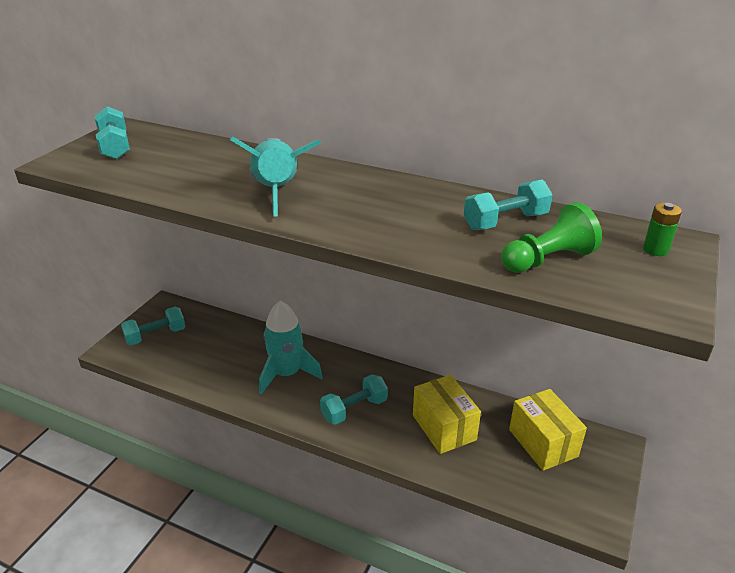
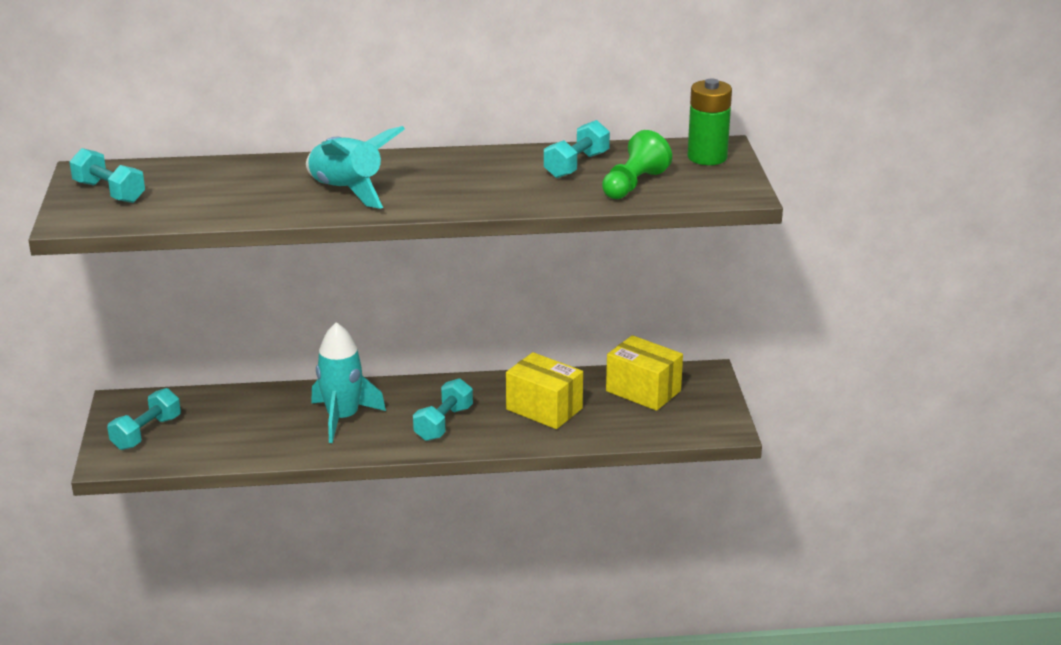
camera: 30 degrees left, 5 degrees down
green battery [643,203,682,256] -> green battery [687,78,732,165], size x1.83

